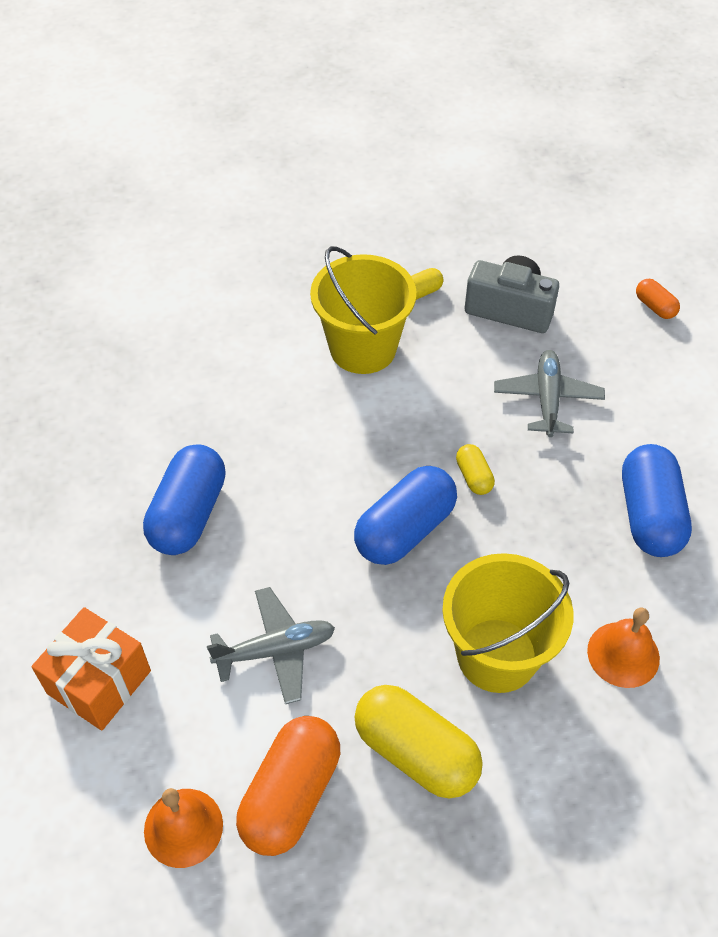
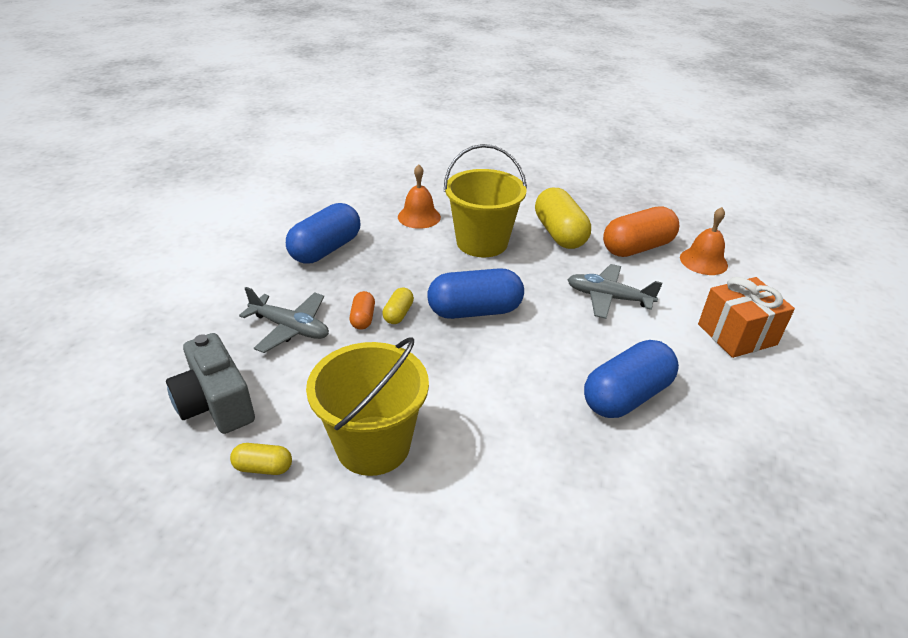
camera: 145 degrees left, 15 degrees down
grey plane [494,350,605,437] -> grey plane turned 105 degrees counterclockwise [239,287,329,353]
orange capsule [636,279,680,319] -> orange capsule moved to [350,291,375,330]

